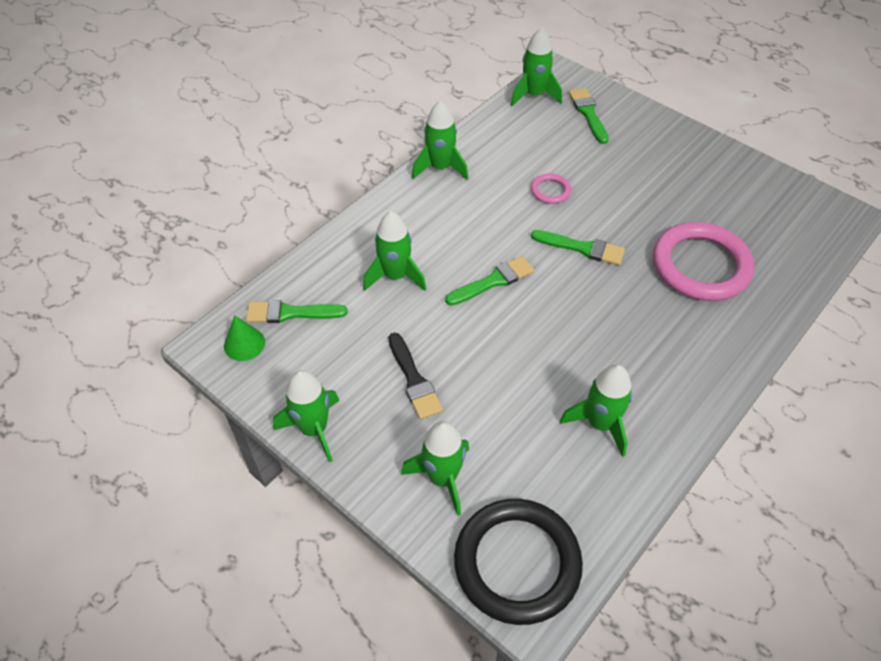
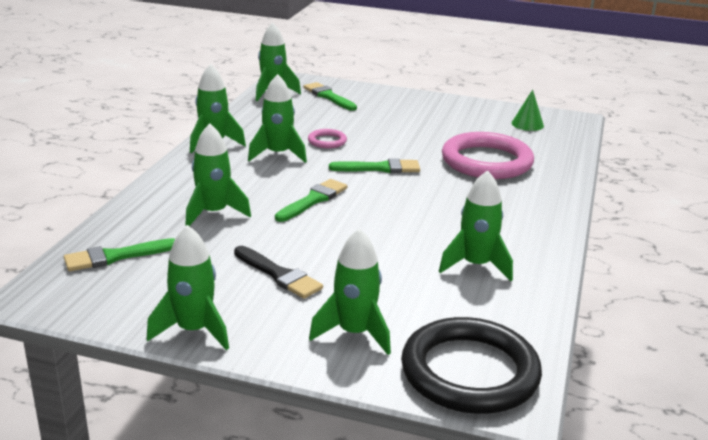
camera: 25 degrees left, 25 degrees down
green cone [224,316,265,361] -> green cone moved to [512,90,544,131]
none -> green rocket [248,74,307,163]

